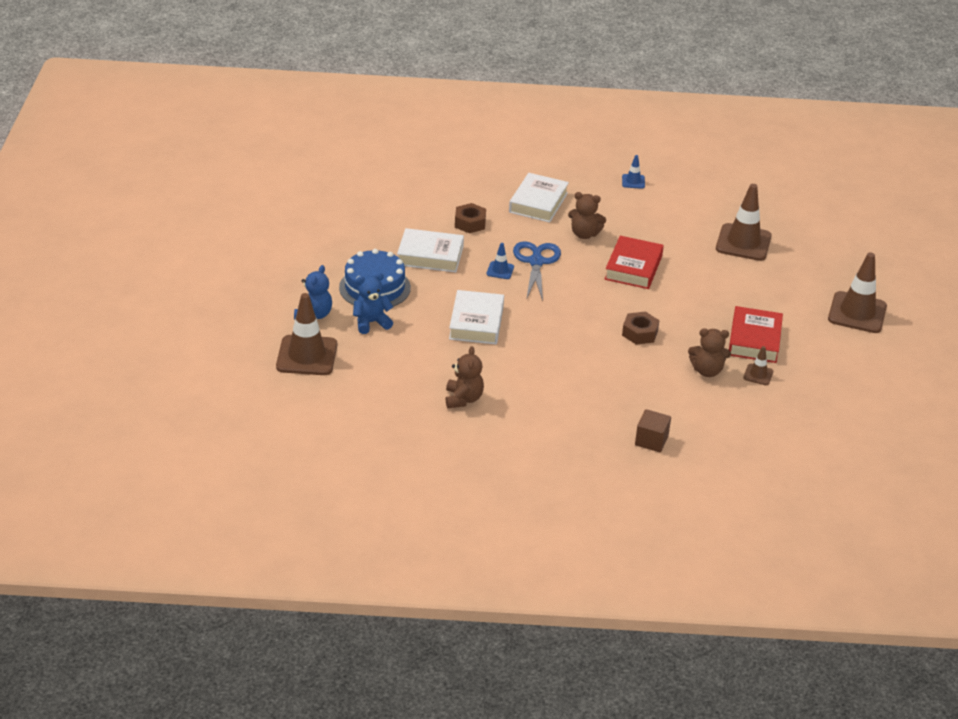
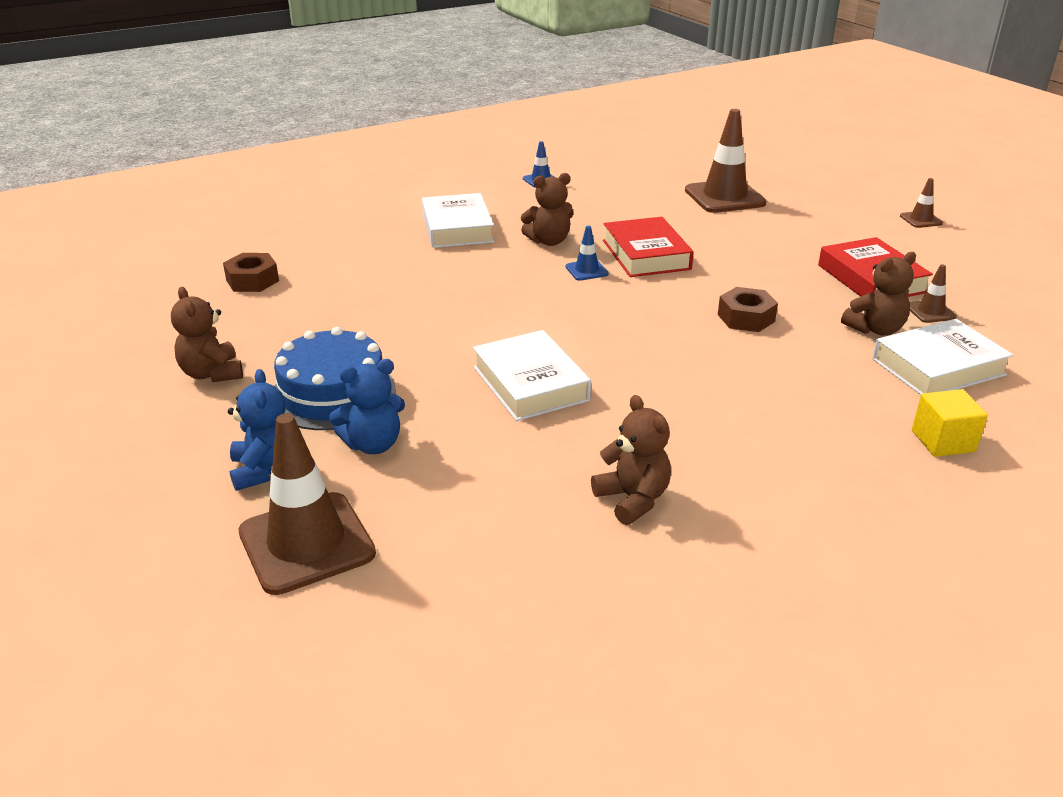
camera: 30 degrees left, 5 degrees down
blue teddy bear [353,273,393,334] -> blue teddy bear turned 150 degrees counterclockwise [329,359,405,454]
white book [397,228,464,272] -> white book moved to [872,319,1013,395]
brown nut [455,203,486,233] -> brown nut moved to [223,253,279,292]
blue traffic cone [487,243,514,279] -> blue traffic cone moved to [566,225,609,281]
blue scissors [513,241,561,301] -> none
brown cube [635,409,671,452] -> yellow cube [912,389,988,457]
brown traffic cone [828,252,887,333] -> brown traffic cone [900,178,943,228], size x0.47
none -> brown teddy bear [171,287,243,382]

